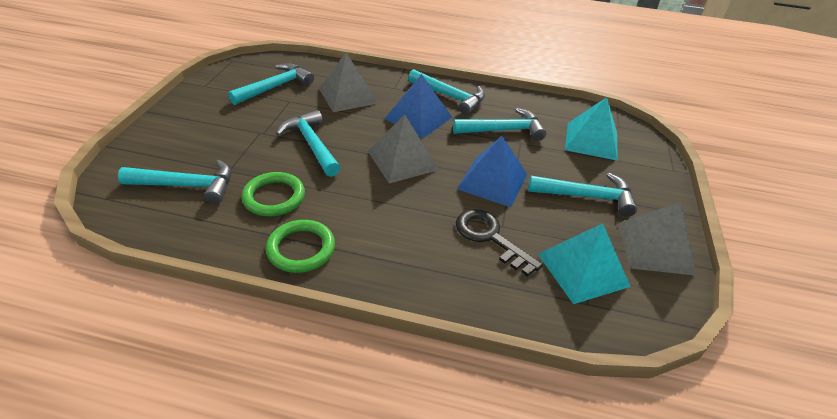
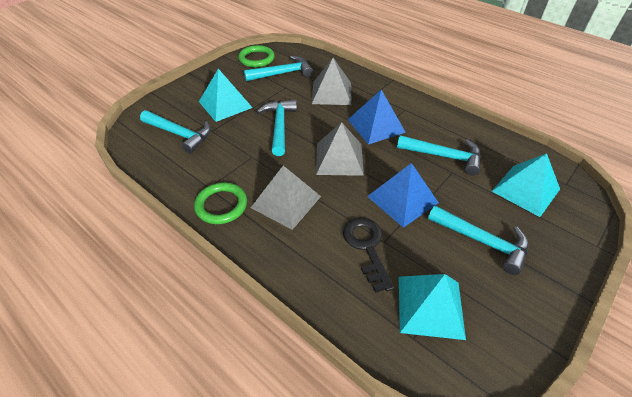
camera: 30 degrees right, 5 degrees up
green ring [242,172,305,216] -> green ring moved to [238,45,275,67]
turquoise hammer [408,69,485,115] -> none
grey pyramid [619,202,697,276] -> grey pyramid moved to [251,166,321,230]
none -> turquoise pyramid [199,69,253,122]

